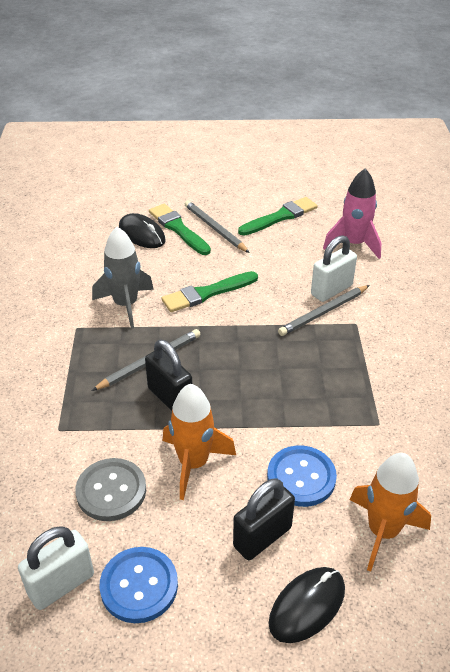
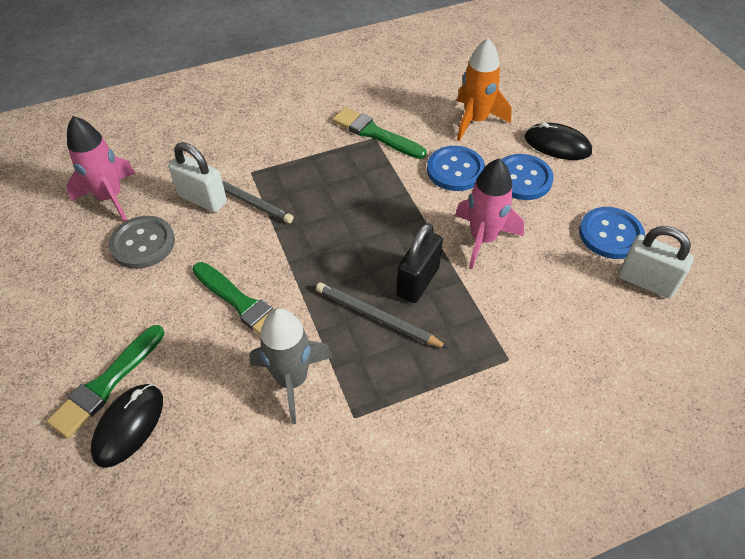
camera: 110 degrees left, 10 degrees up
grey button [75,458,146,521] -> grey button moved to [109,216,175,269]
orange rocket [163,384,236,500] -> pink rocket [455,159,524,269]
grey pencil [185,201,250,253] -> none
black padlock [233,478,295,560] -> blue button [501,154,554,200]
green brush [238,197,317,236] -> green brush moved to [332,107,427,159]

